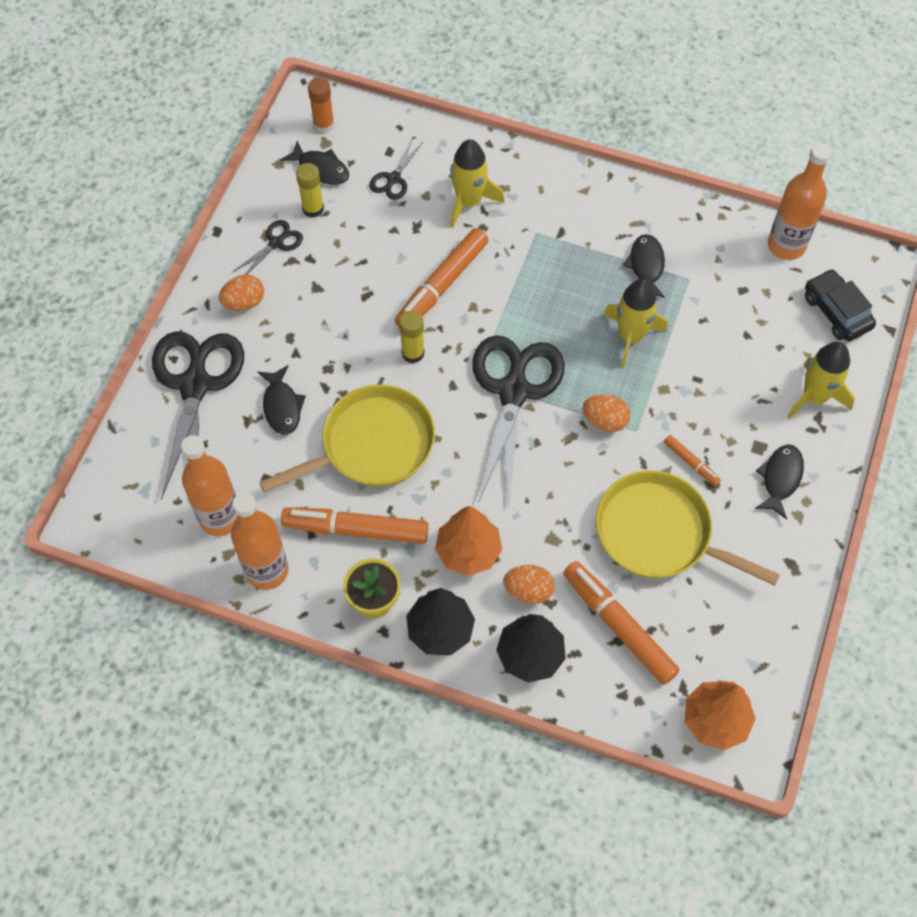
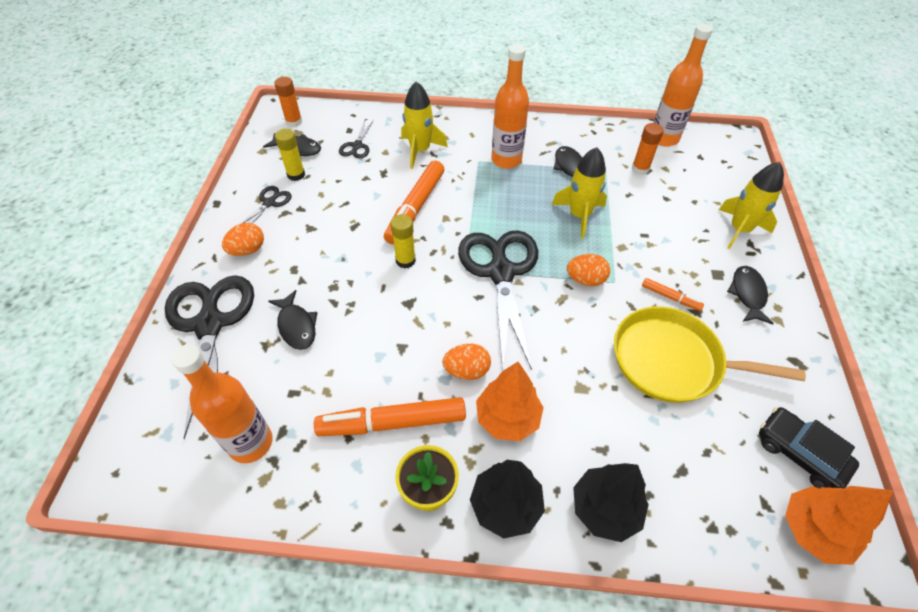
camera: 15 degrees left, 10 degrees down
orange bottle [231,493,289,590] -> orange bottle moved to [491,44,529,169]
yellow pan [259,385,435,493] -> none
orange egg [503,565,555,604] -> orange egg moved to [442,344,491,380]
orange marker [563,561,680,685] -> none
black car [805,269,876,341] -> black car moved to [759,407,859,489]
none -> orange glue stick [632,123,664,175]

